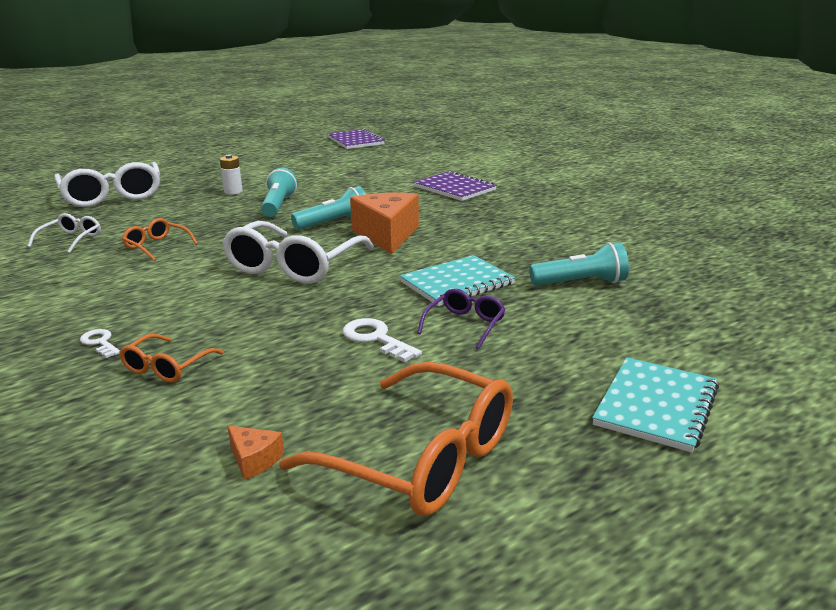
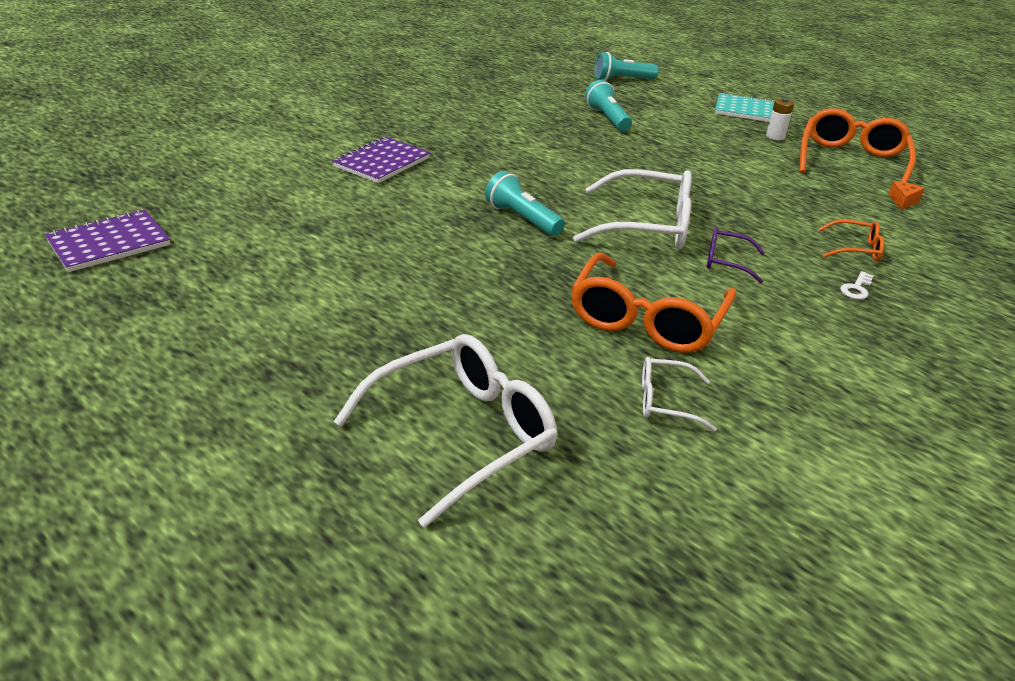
camera: 105 degrees left, 10 degrees up
orange glasses [122,218,198,261] -> orange glasses [571,253,736,353], size x2.02
white battery [220,154,243,195] -> white battery moved to [766,98,794,140]
turquoise flashlight [261,168,297,217] -> turquoise flashlight moved to [595,52,658,81]
white key [343,318,422,362] -> none
orange cheese [350,193,419,254] -> none
turquoise notebook [399,255,515,306] -> none
purple glasses [417,289,506,349] -> purple glasses moved to [706,228,765,283]

